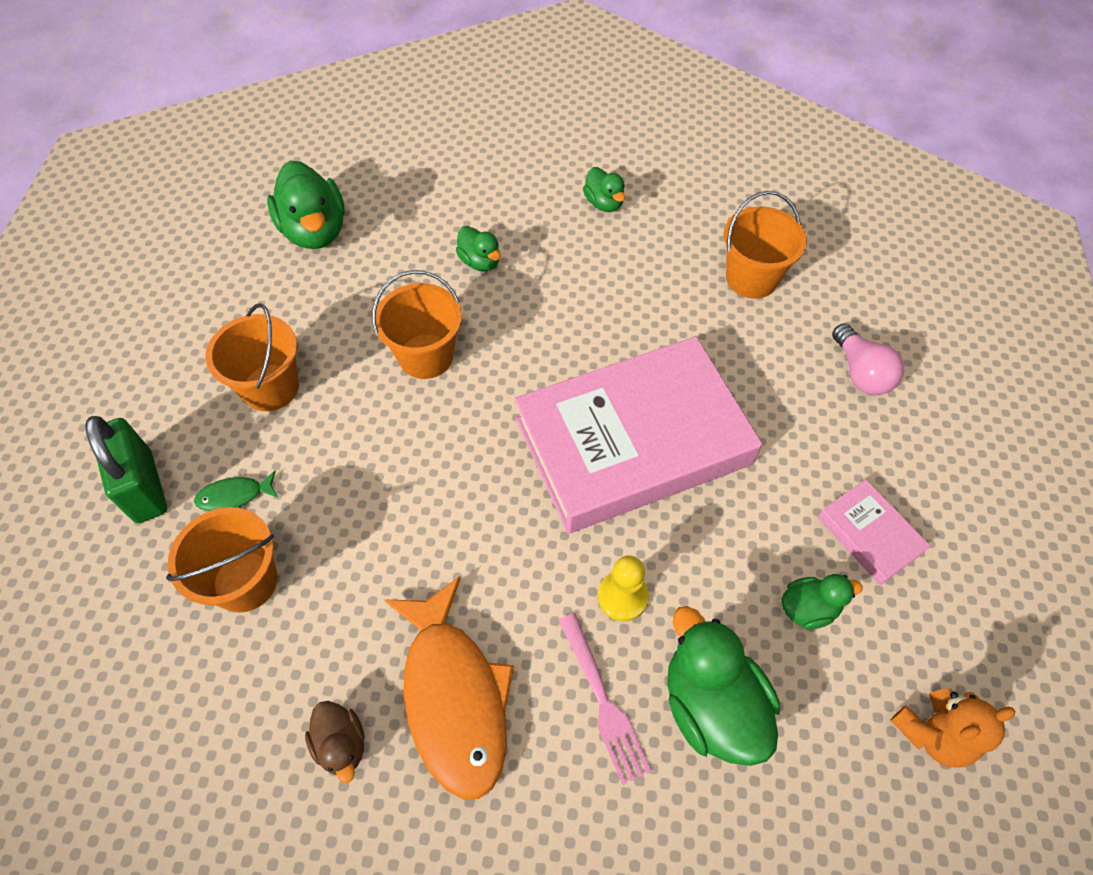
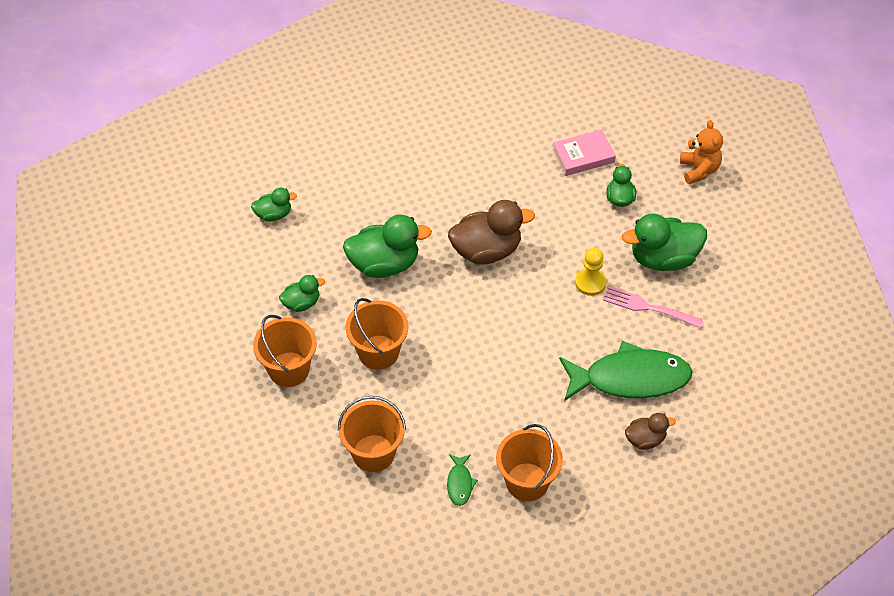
camera: 75 degrees left, 5 degrees down
green padlock [85,416,167,523] -> none
green duck [267,161,345,249] -> green duck moved to [343,215,432,278]
orange fish [384,576,514,799] -> green fish [559,341,693,401]
pink book [515,336,762,534] -> brown duck [448,200,535,265]
pink fork [558,613,652,785] -> pink fork turned 150 degrees counterclockwise [603,286,703,328]
orange bucket [723,191,807,299] -> orange bucket moved to [253,315,317,387]
pink light bulb [832,323,904,395] -> none

